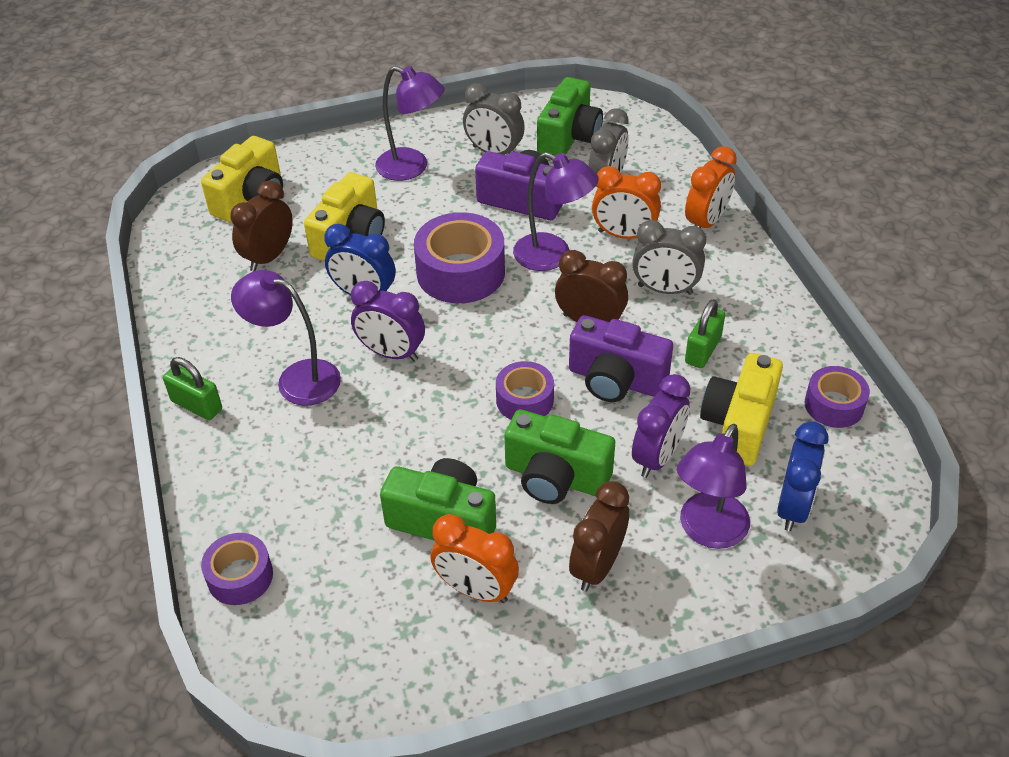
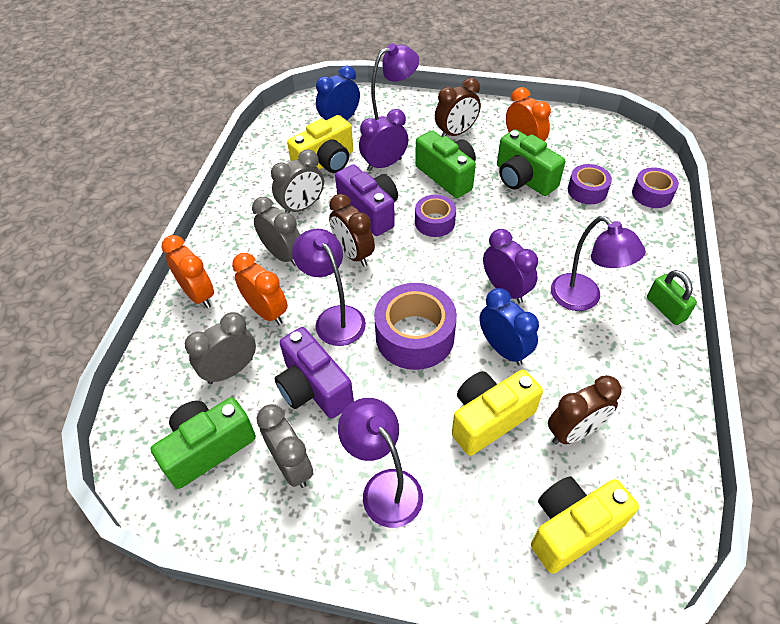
camera: 150 degrees left, 5 degrees up
orange clock [685,146,737,228] -> orange clock turned 75 degrees clockwise [161,235,214,308]
green padlock [685,299,725,368] -> grey clock [271,150,324,213]
purple tape [805,366,870,428] -> purple tape moved to [568,164,612,204]

